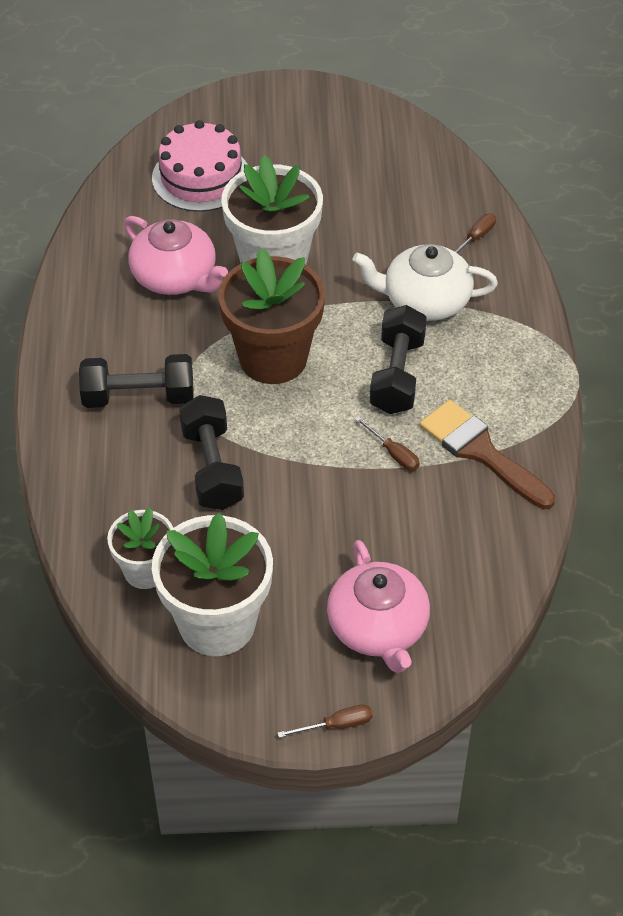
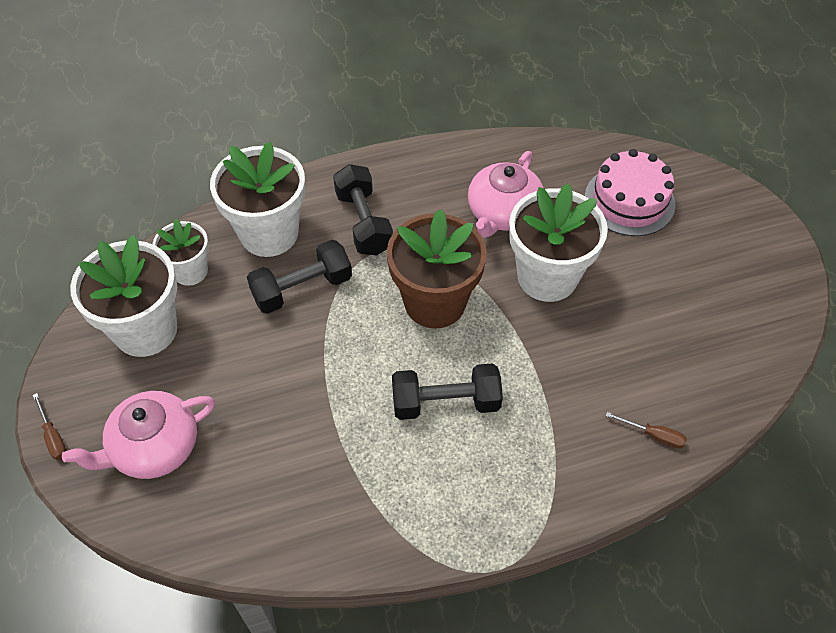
camera: 75 degrees right, 5 degrees up
white teapot [353,244,498,321] -> none
brown screwdriver [355,416,420,471] -> none
brown brush [420,400,555,509] -> none
none -> white flower pot [210,142,305,257]

